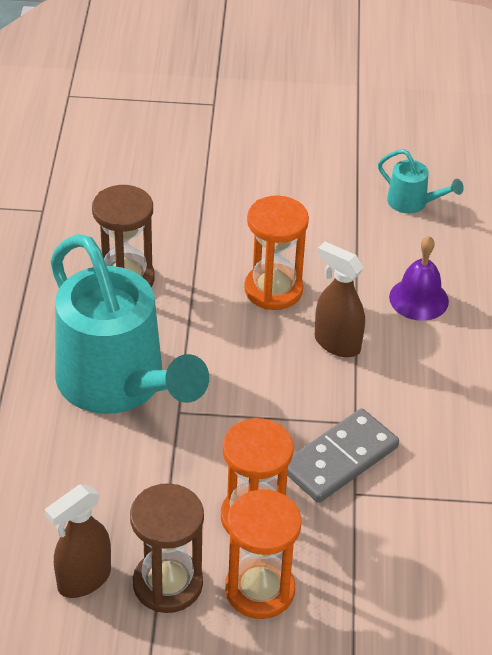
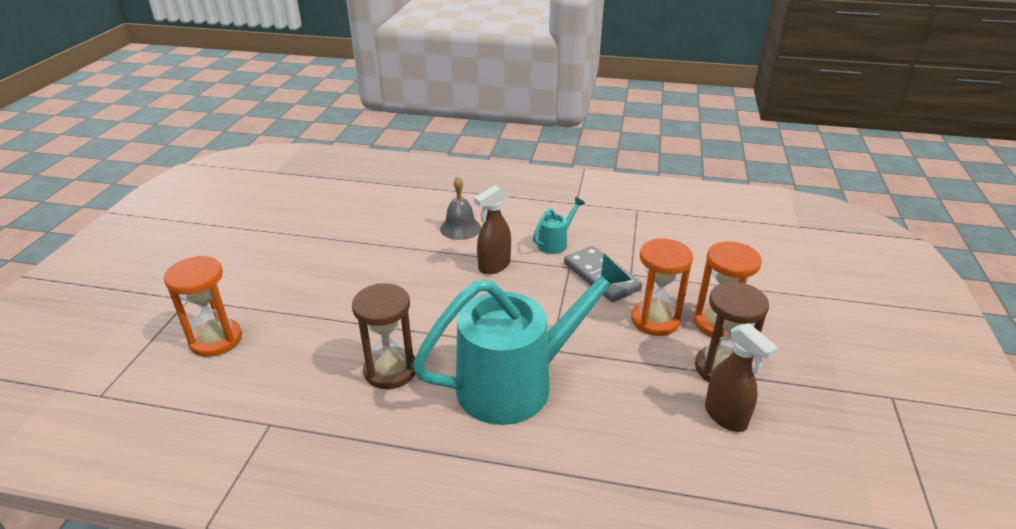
camera: 80 degrees left, 10 degrees down
orange hourglass [244,196,309,310] -> orange hourglass moved to [164,256,242,357]
turquoise watering can [378,149,464,213] -> turquoise watering can moved to [533,197,585,254]
purple bell [389,236,449,321] -> grey bell [440,176,481,240]

